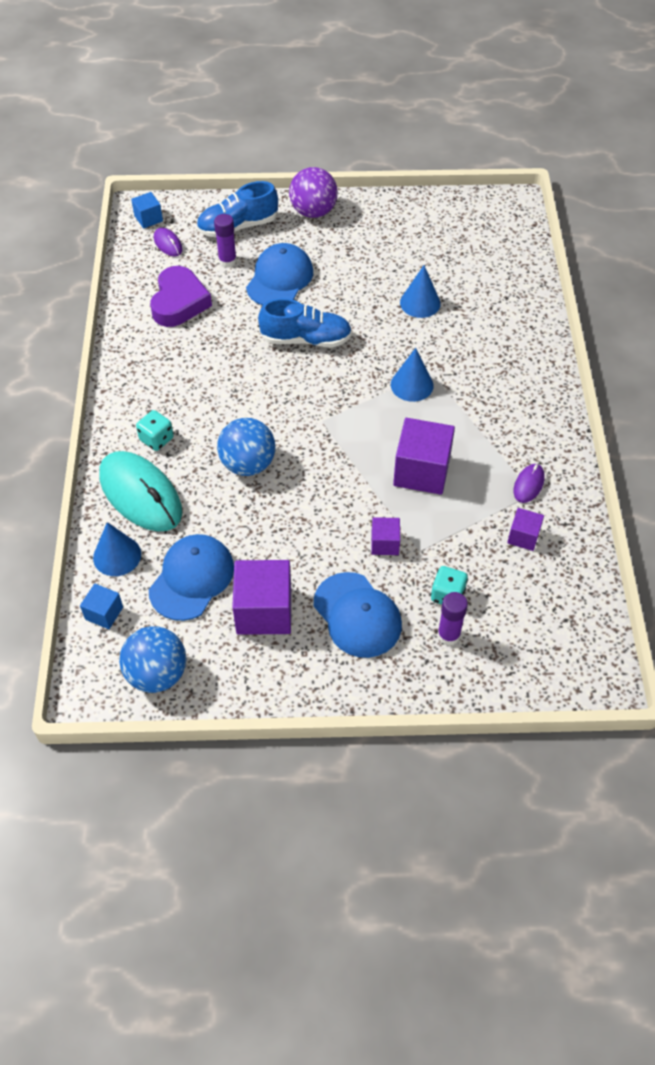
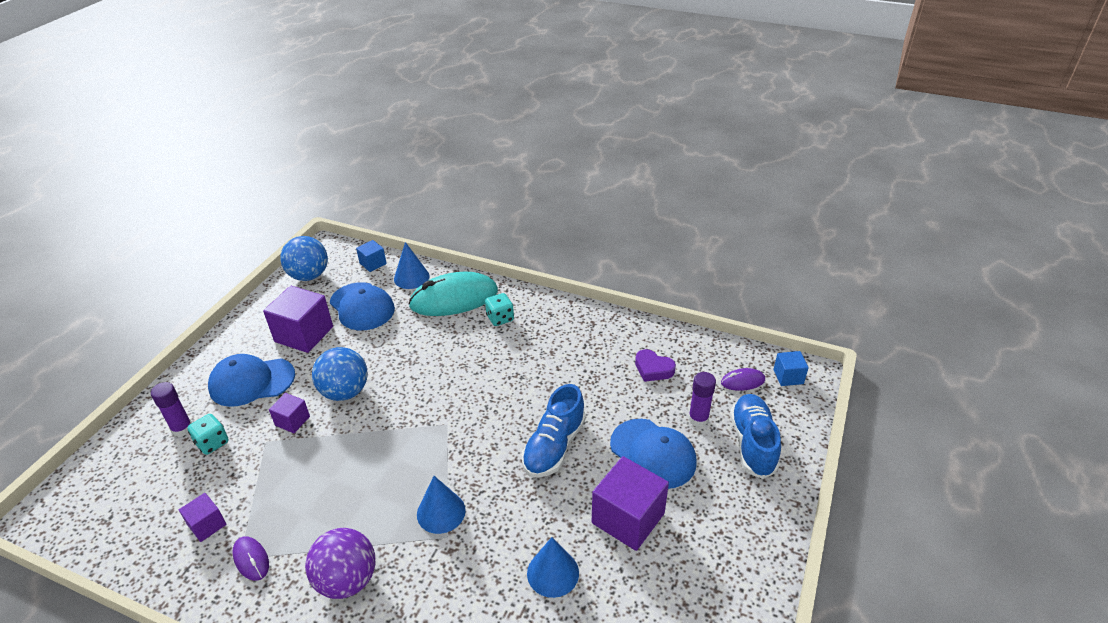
camera: 115 degrees right, 15 degrees down
purple heart [150,266,212,327] -> purple heart [635,349,676,382], size x0.60
blue ball [217,418,276,476] -> blue ball moved to [312,347,368,401]
purple ball [289,167,338,218] -> purple ball moved to [305,528,375,599]
purple cube [393,418,455,495] -> purple cube moved to [592,456,669,551]

